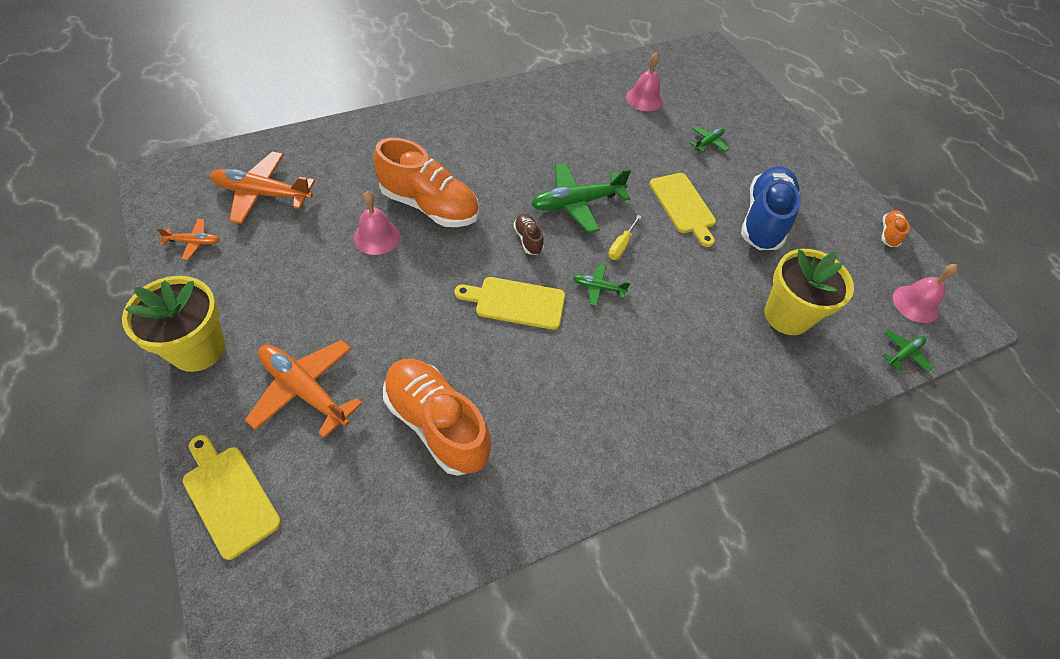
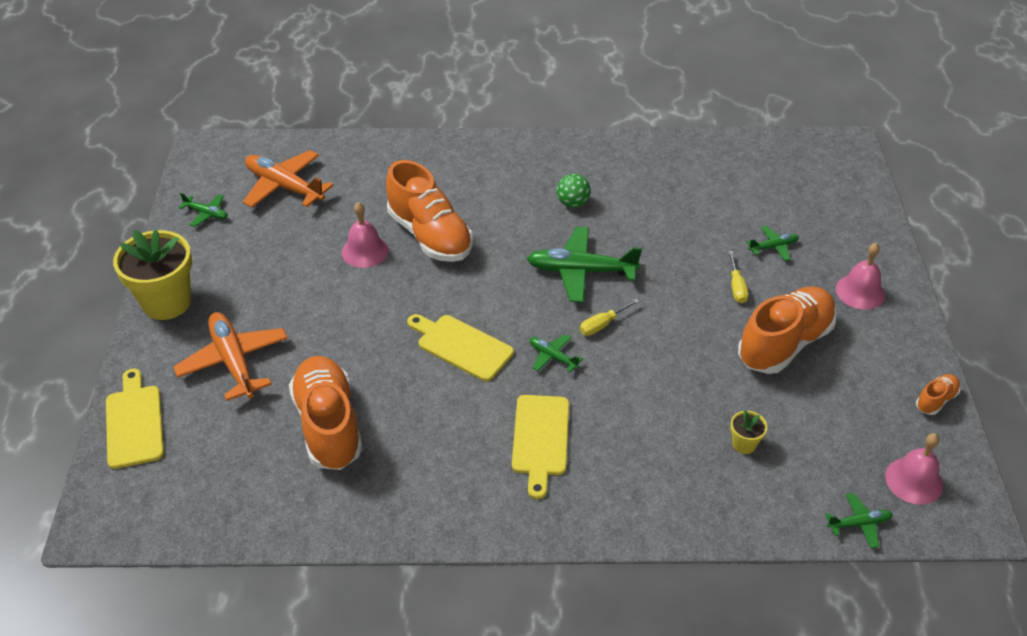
camera: 30 degrees right, 10 degrees down
orange plane [157,219,220,260] -> green plane [179,193,228,227]
brown shoe [513,214,544,255] -> none
pink bell [626,52,663,111] -> pink bell moved to [836,243,885,310]
yellow cutting board [649,173,716,247] -> yellow cutting board moved to [512,395,569,499]
blue shoe [741,166,801,250] -> orange shoe [738,286,837,374]
yellow flower pot [764,249,854,335] -> yellow flower pot [730,410,767,454], size x0.44
none -> green ball [557,174,591,208]
none -> yellow screwdriver [728,251,749,303]

